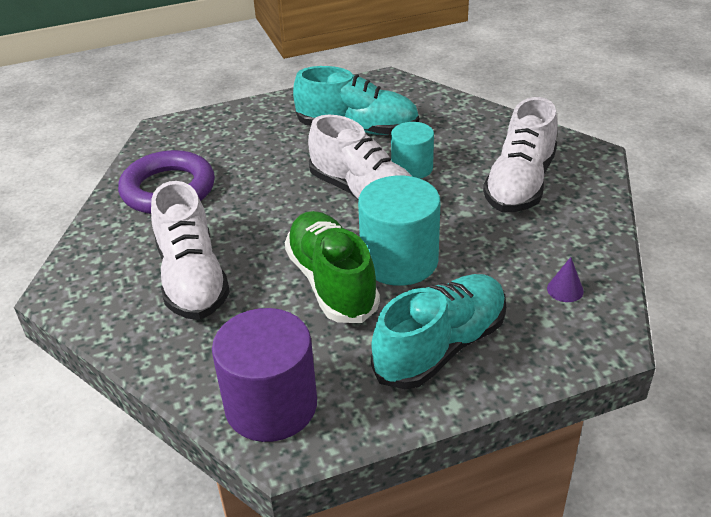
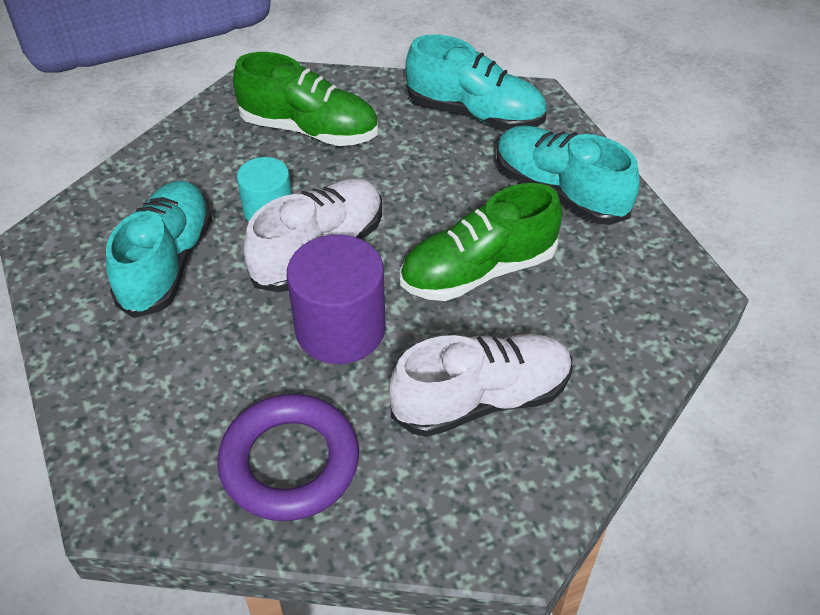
camera: 95 degrees left, 10 degrees up
purple cylinder [212,308,317,442] -> purple cylinder moved to [287,235,386,364]
turquoise cylinder [358,176,440,286] -> none
white shoe [483,97,558,212] -> green shoe [233,52,378,146]
purple cone [547,257,584,302] -> turquoise shoe [405,35,546,130]

